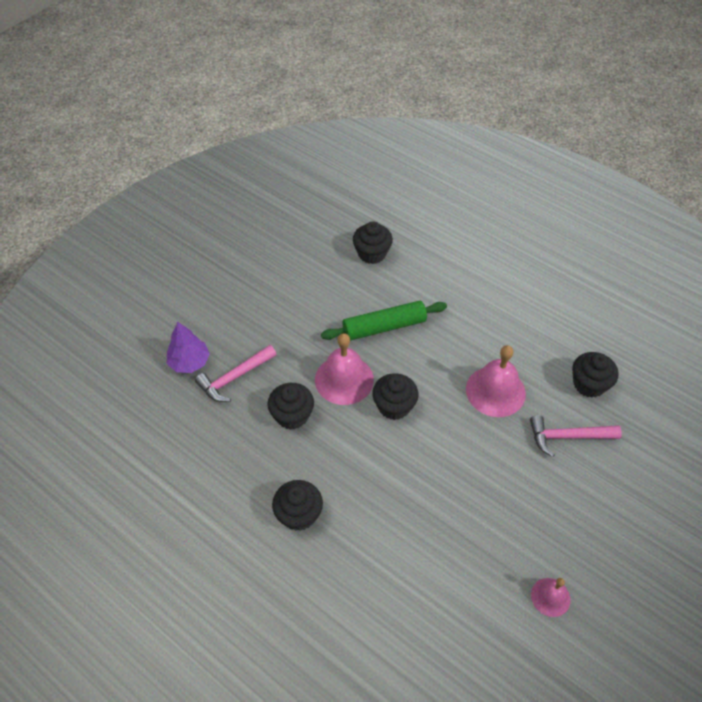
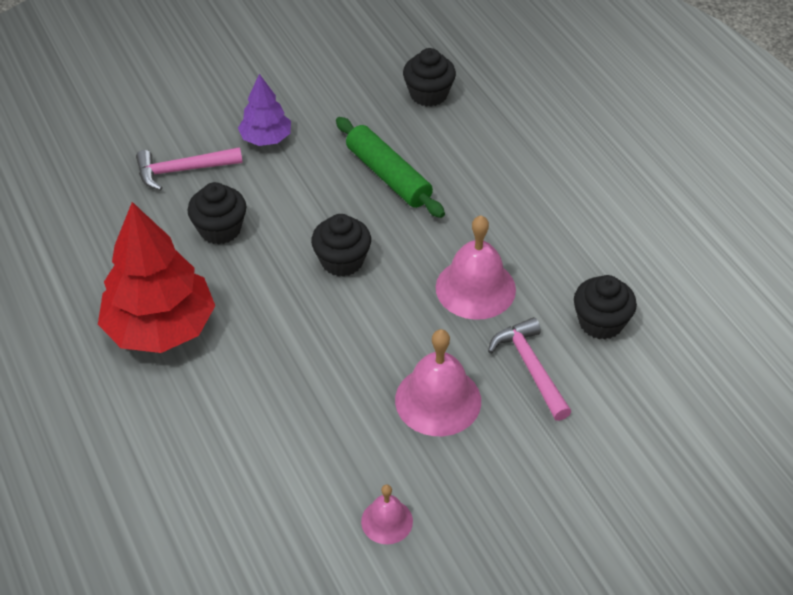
camera: 25 degrees right, 5 degrees down
purple tree [167,322,210,373] -> purple tree moved to [238,74,291,146]
black cupcake [272,480,323,531] -> red tree [98,202,215,353]
pink bell [315,333,374,405] -> pink bell moved to [395,329,481,436]
green rolling pin [321,301,447,341] -> green rolling pin turned 45 degrees clockwise [336,117,445,218]
pink hammer [530,415,622,457] -> pink hammer turned 45 degrees clockwise [488,317,571,421]

